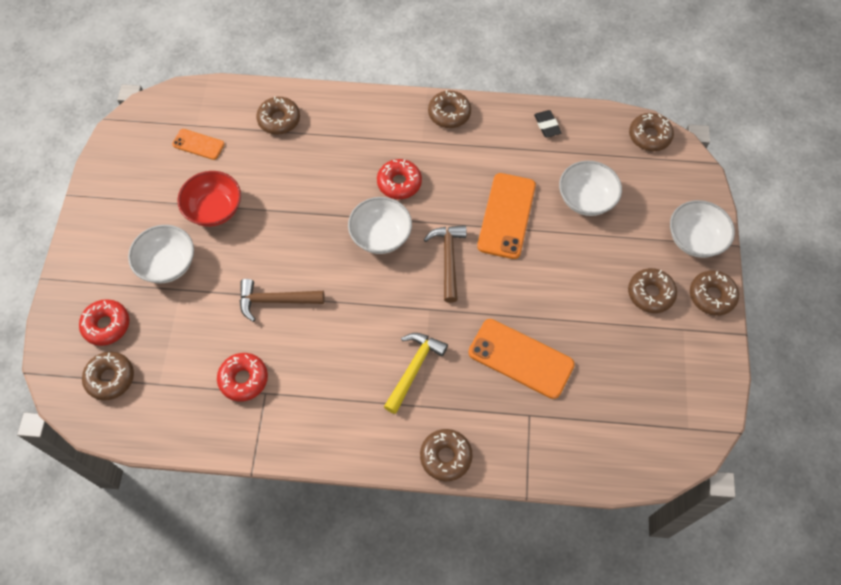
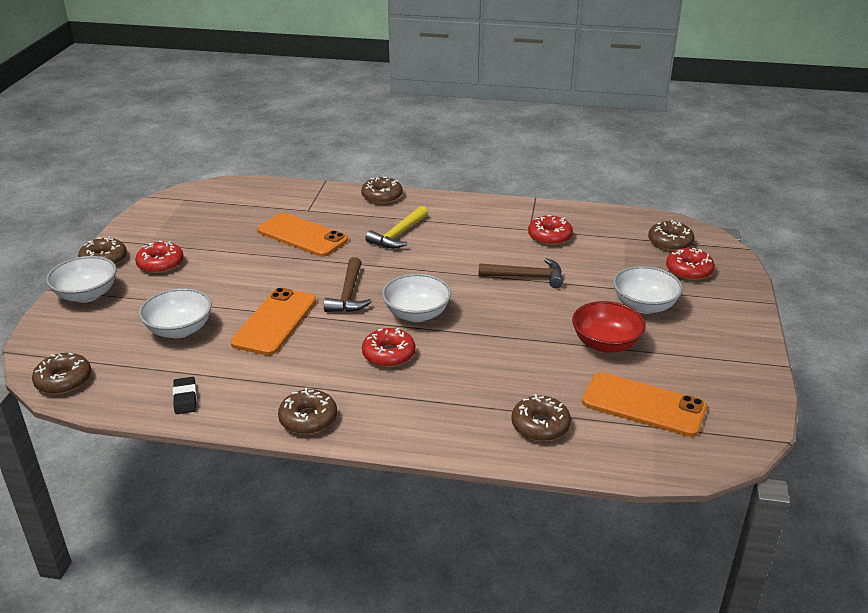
camera: 175 degrees left, 30 degrees down
orange phone [172,129,225,160] -> orange phone [582,372,707,437], size x1.81
brown donut [628,268,677,313] -> red donut [135,241,184,273]

